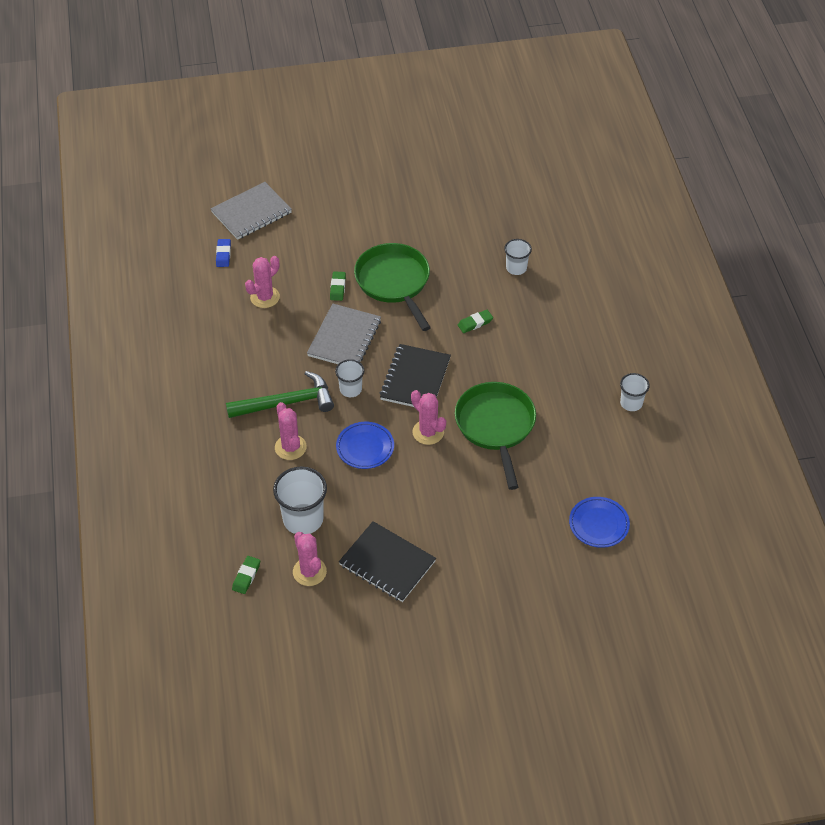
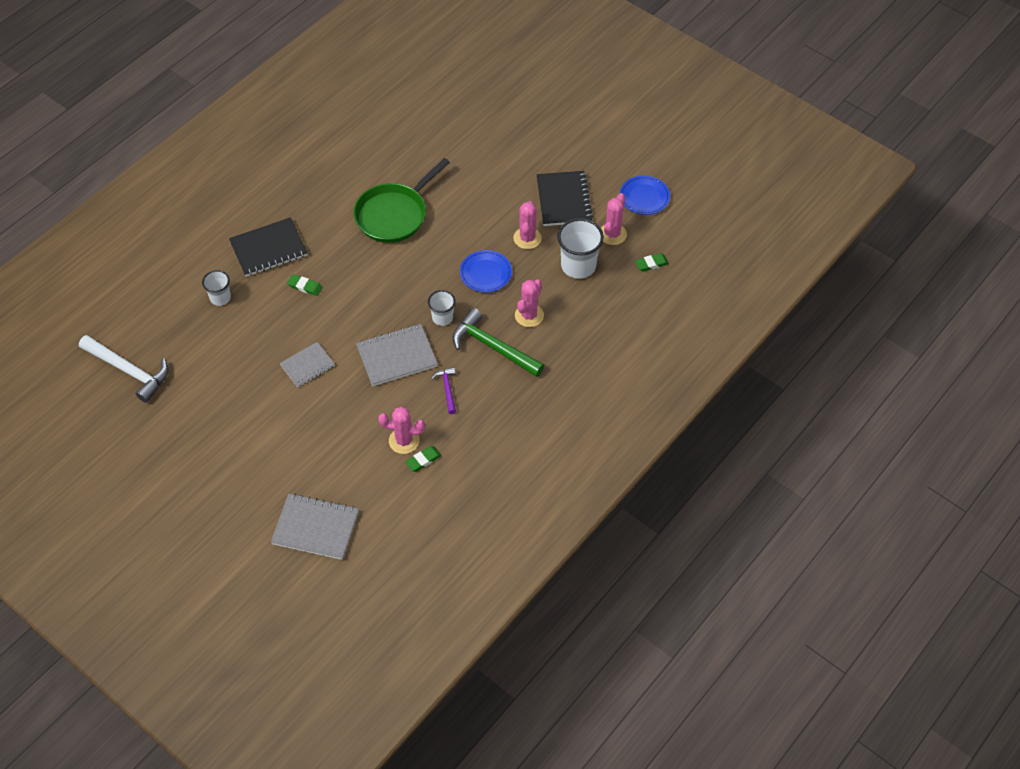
camera: 130 degrees left, 5 degrees up
blue eraser [216,239,231,267] -> none
green eraser [330,271,346,301] -> green eraser moved to [405,446,442,472]
green pan [354,243,431,331] -> grey notebook [280,342,335,387]
black notebook [380,344,451,407] -> black notebook moved to [229,217,307,277]
pink cactus [411,390,446,445] -> pink cactus moved to [513,201,542,249]
blue plate [569,497,630,548] -> blue plate moved to [620,175,670,215]
white cup [620,373,650,411] -> none
none -> white hammer [79,335,169,403]
none -> purple hammer [431,367,456,414]

